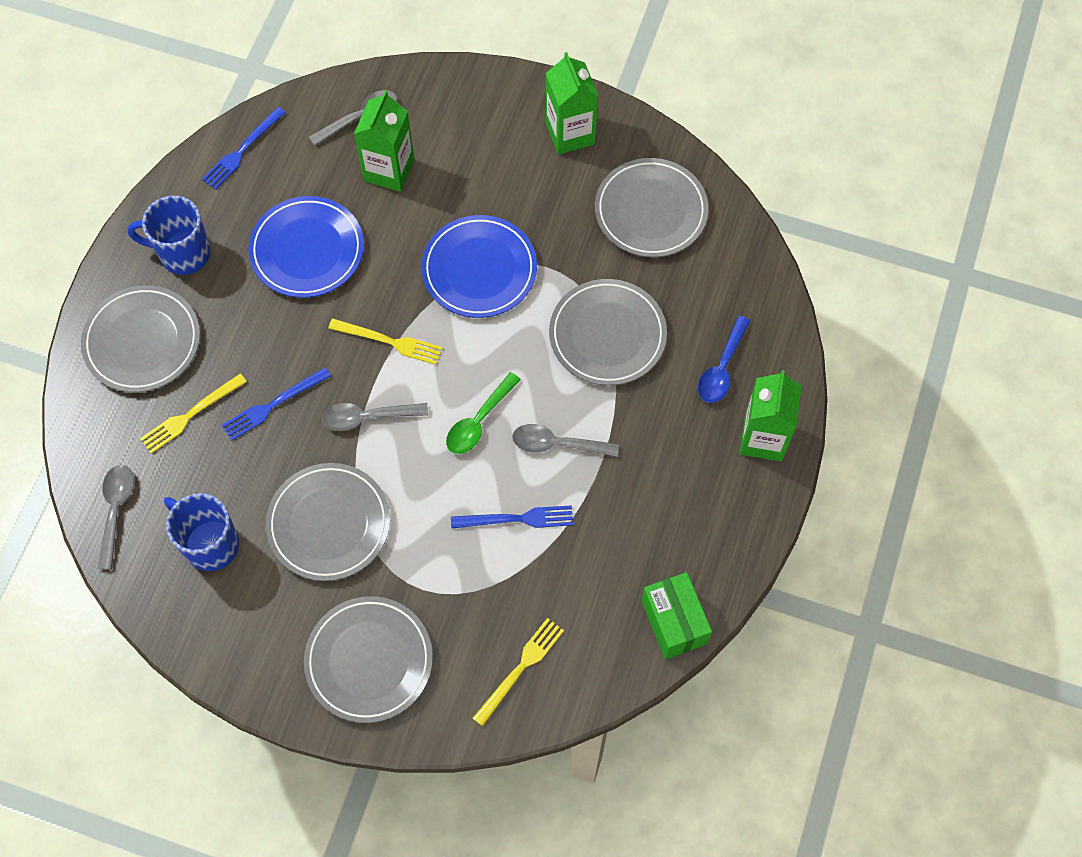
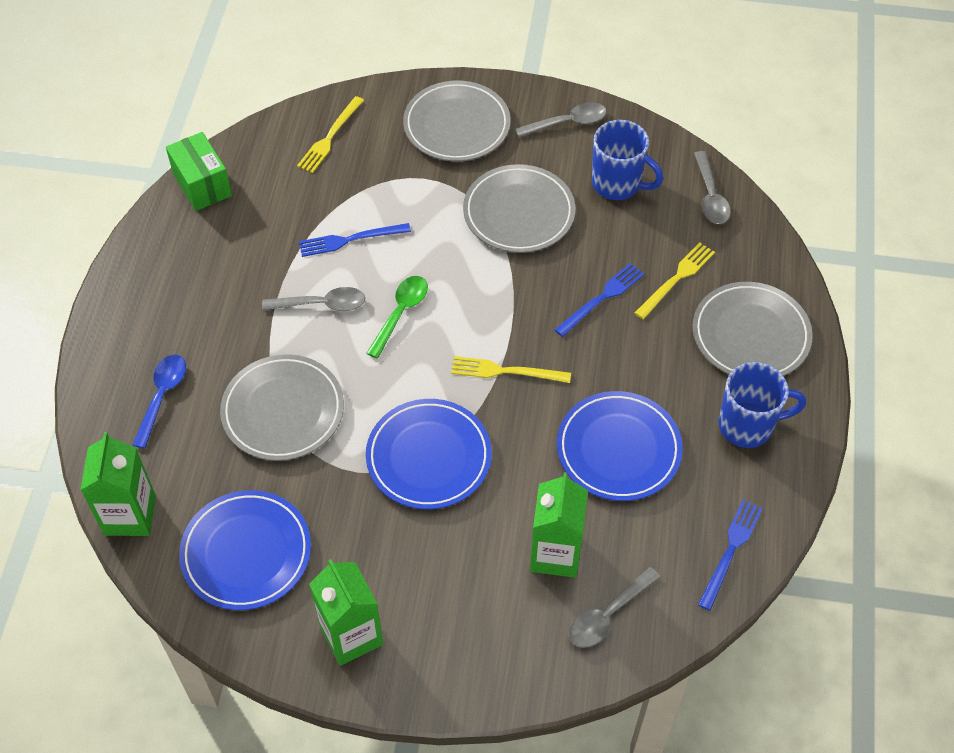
camera: 170 degrees right, 10 degrees down
grey spoon [322,403,428,431] -> grey spoon moved to [515,102,607,138]
grey plate [595,158,709,257] -> blue plate [179,490,311,610]
green carton [739,370,802,462] -> green carton moved to [80,432,156,536]

